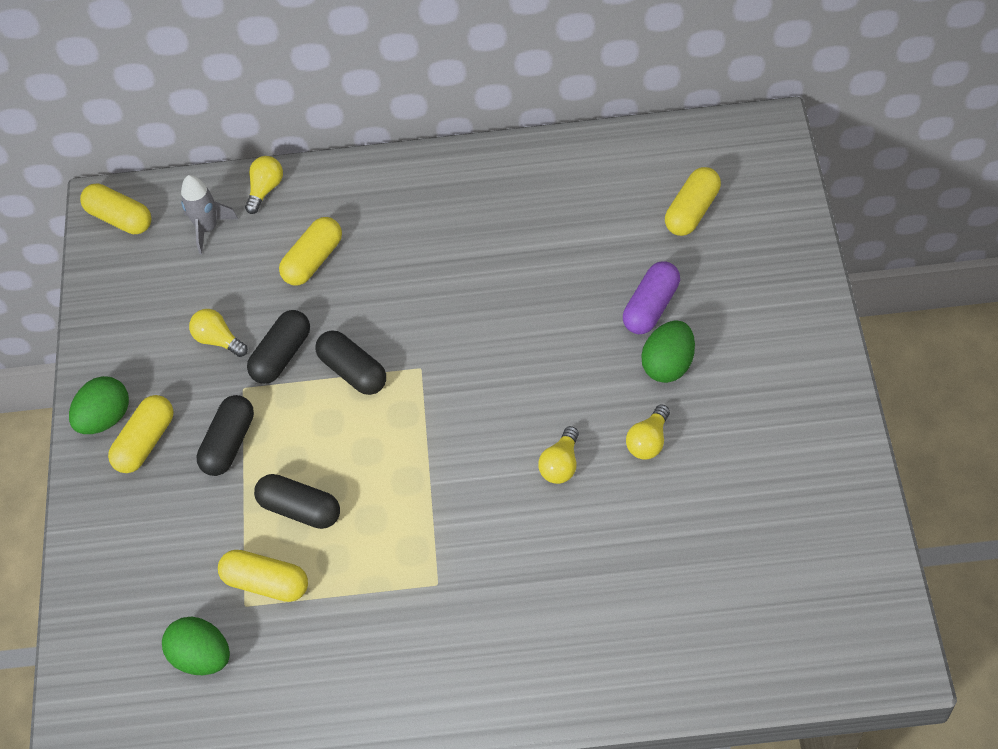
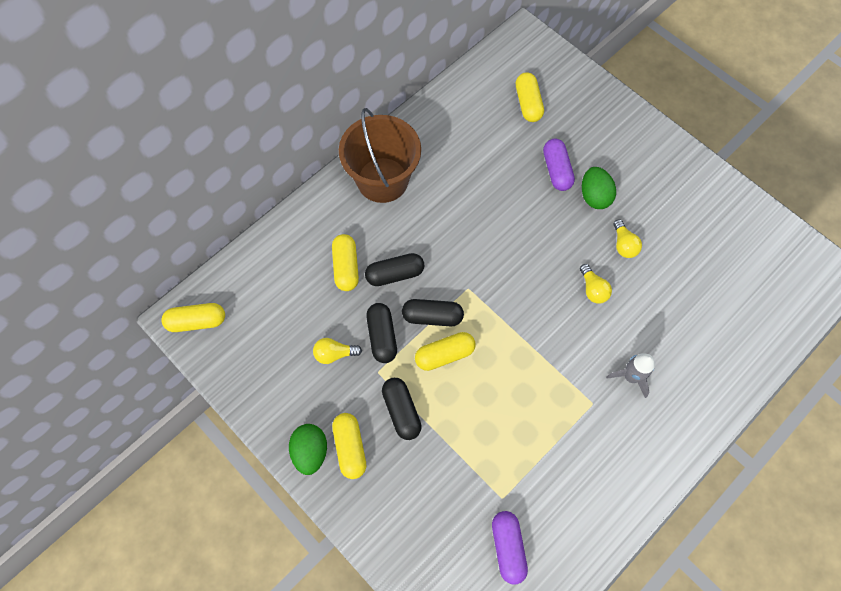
camera: 45 degrees left, 10 degrees up
green egg [162,617,230,675] -> purple capsule [492,511,528,584]
grey rocket [181,175,238,254] -> grey rocket moved to [606,353,655,398]
yellow capsule [218,550,308,602] -> yellow capsule moved to [415,332,476,371]
yellow light bulb [245,156,283,214] -> none
black capsule [254,474,340,529] -> black capsule moved to [365,253,425,286]
none -> brown bucket [339,108,421,203]

